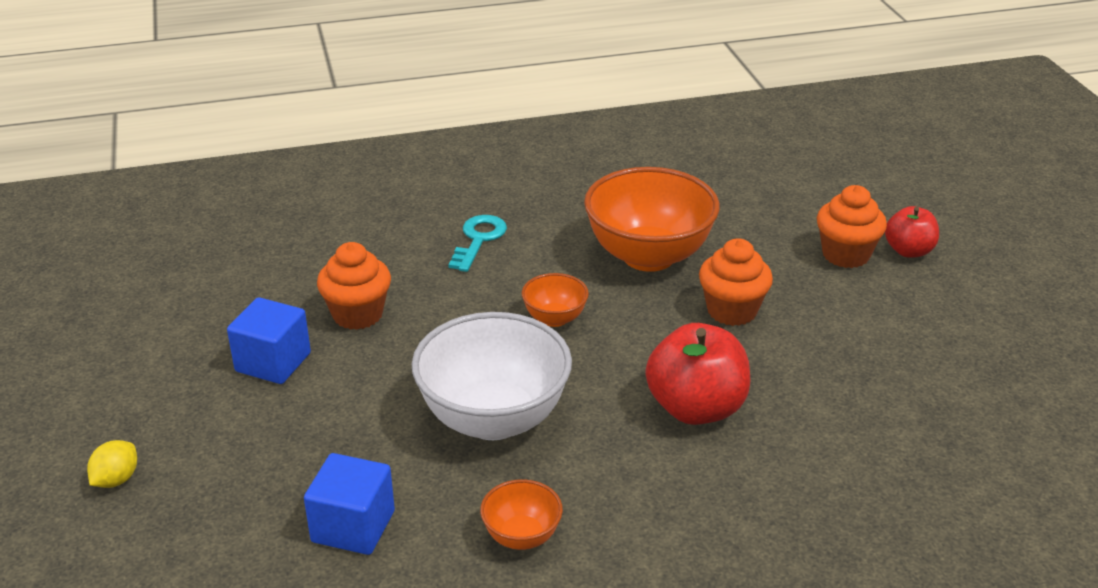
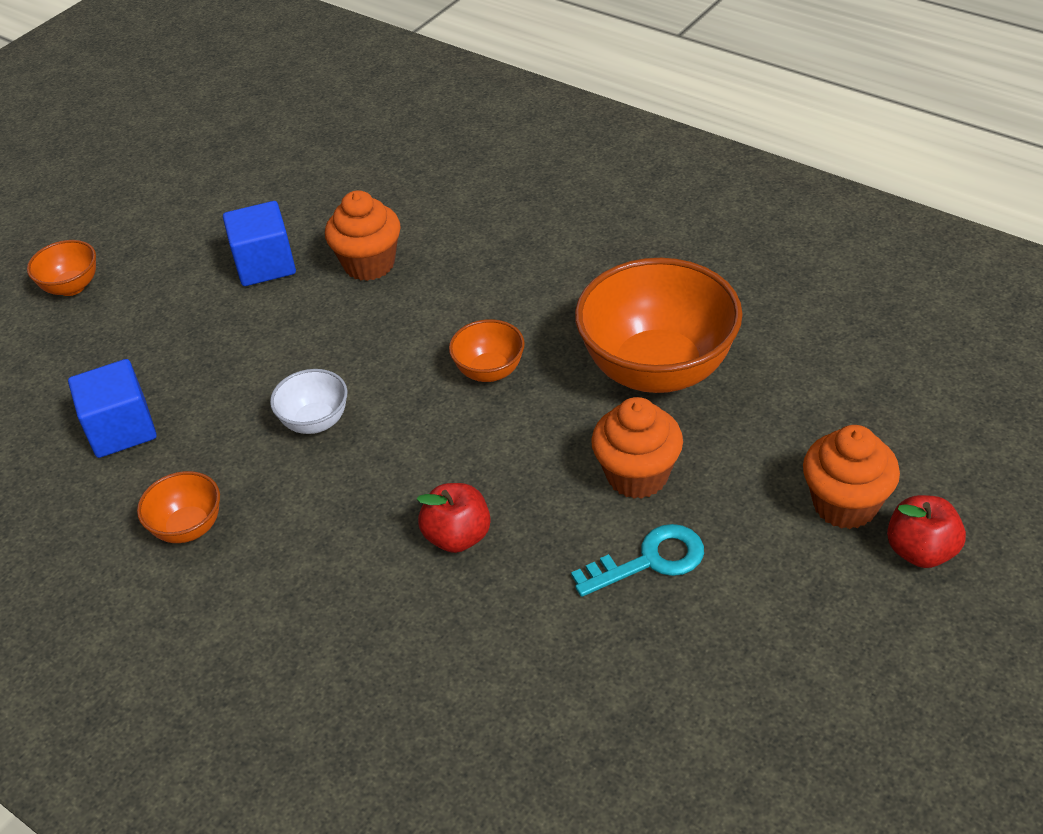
camera: 55 degrees right, 10 degrees up
yellow lemon [87,440,137,488] -> orange bowl [27,240,96,296]
white bowl [412,312,572,440] -> white bowl [270,369,348,434], size x0.47
turquoise key [449,215,507,272] -> turquoise key moved to [571,524,704,597]
red apple [645,323,750,425] -> red apple [417,483,491,553], size x0.60

